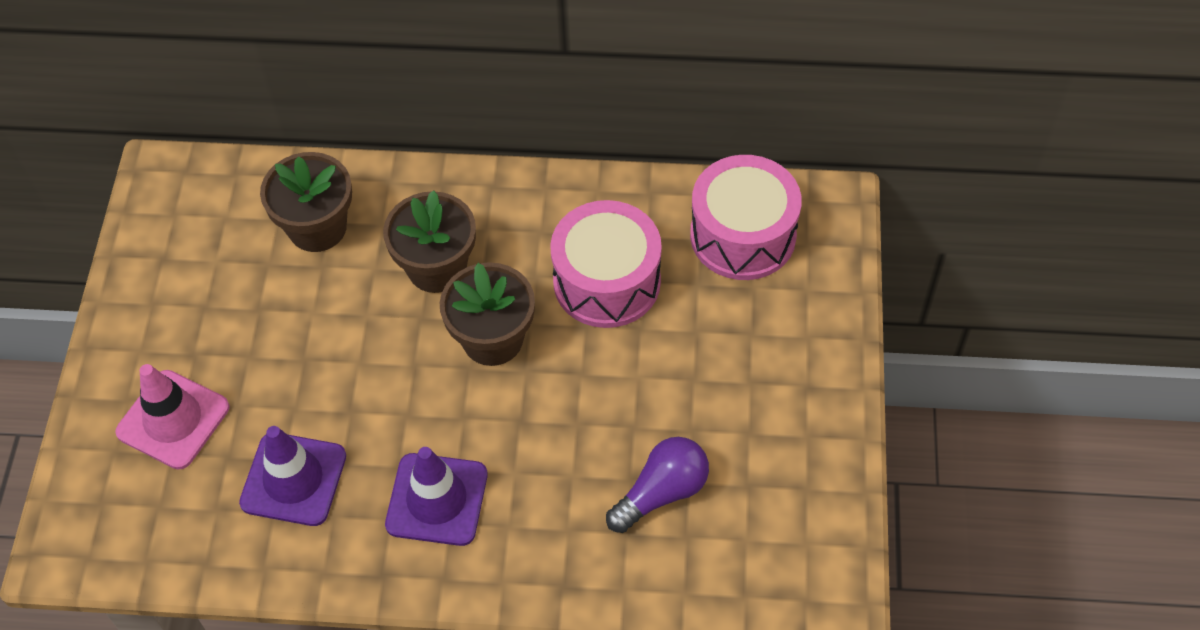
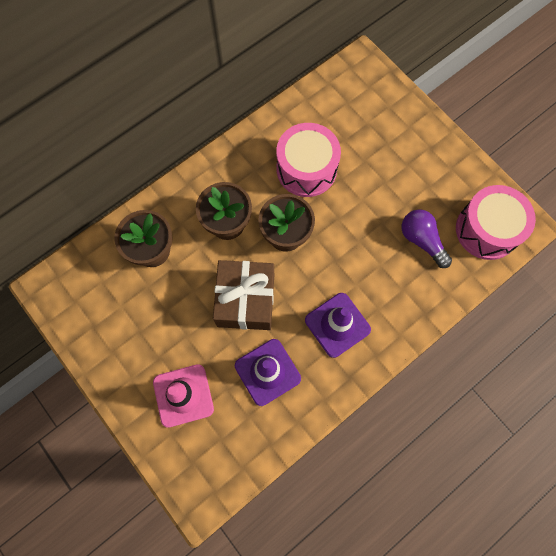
camera: 45 degrees left, 15 degrees up
purple light bulb [606,437,709,533] -> purple light bulb turned 45 degrees counterclockwise [402,209,452,268]
pink drum [690,155,802,280] -> pink drum moved to [456,185,536,260]
none -> brown gift [213,260,274,330]

